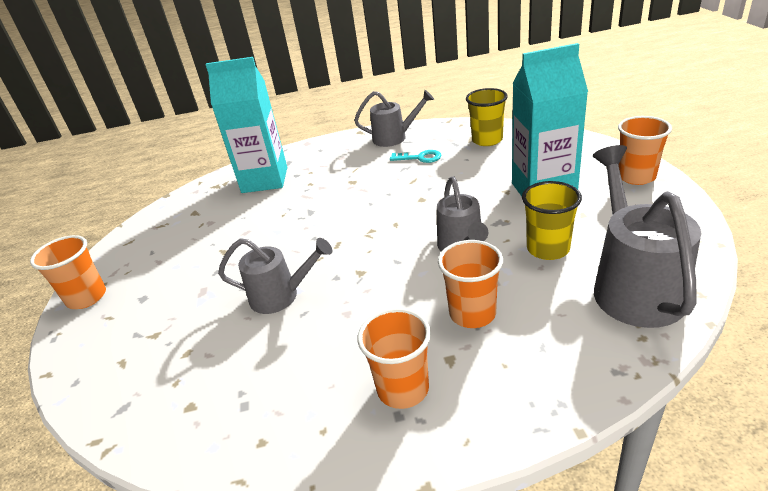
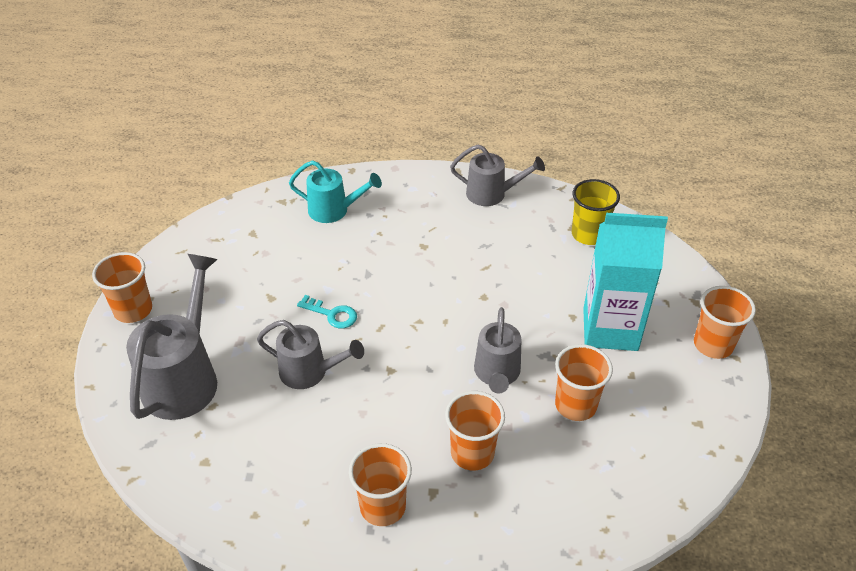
camera: 10 degrees right, 10 degrees up
turquoise carton [205,57,287,193] -> turquoise watering can [289,160,382,223]
turquoise key [390,150,442,163] -> turquoise key moved to [297,295,357,329]
yellow cup [522,181,582,260] -> orange cup [555,344,613,421]
grey watering can [593,145,701,328] -> grey watering can moved to [126,254,218,420]

